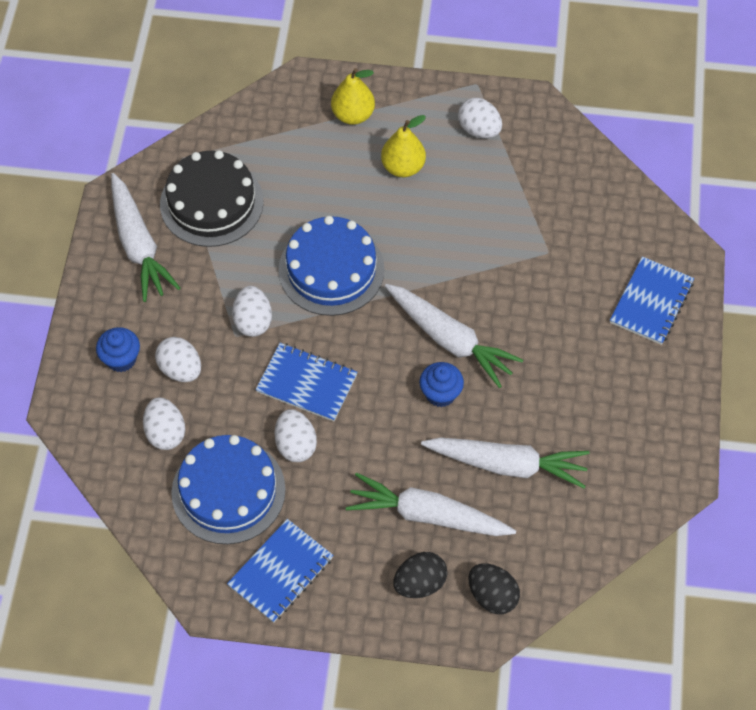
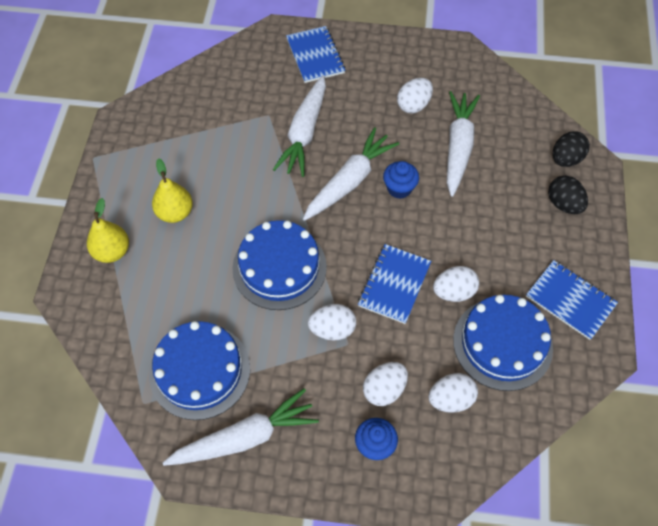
camera: 90 degrees left, 0 degrees up
black cake [160,150,264,247] -> blue cake [149,321,250,420]
white carrot [346,473,516,536] -> white carrot moved to [273,75,326,177]
white egg [458,98,502,138] -> white egg moved to [397,78,433,114]
blue notebook [610,256,694,345] -> blue notebook turned 45 degrees clockwise [286,26,346,83]

